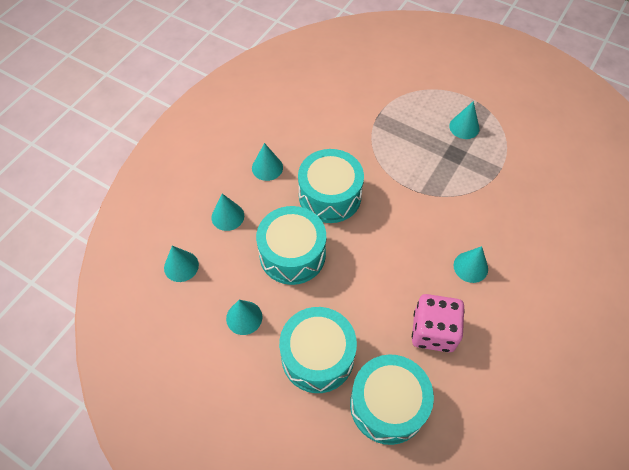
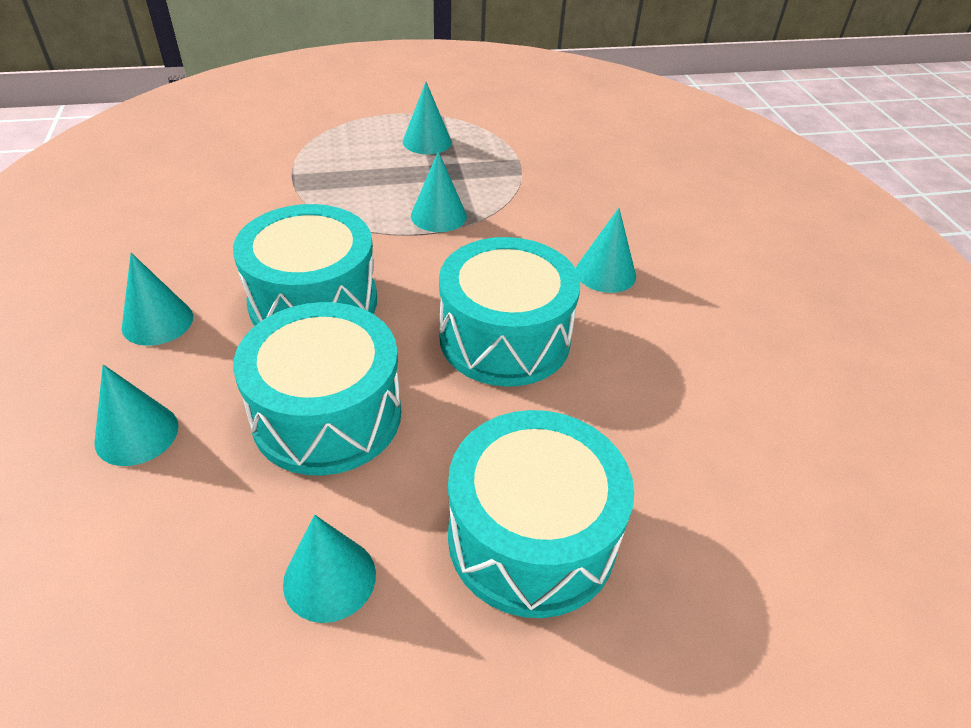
camera: 45 degrees left, 15 degrees down
turquoise cone [164,246,199,282] -> turquoise cone moved to [411,151,467,232]
turquoise drum [350,355,434,445] -> turquoise drum moved to [439,237,580,387]
pink dice [412,294,465,352] -> none

